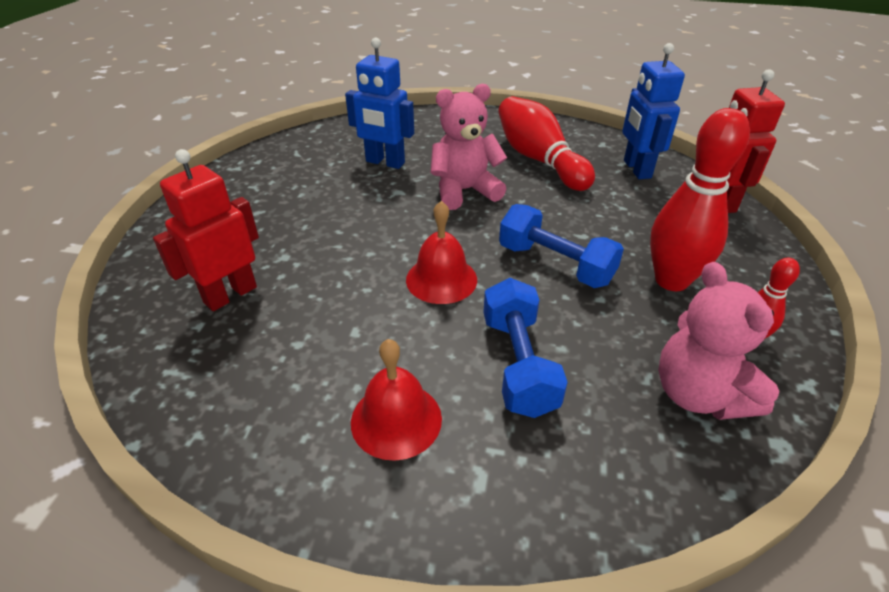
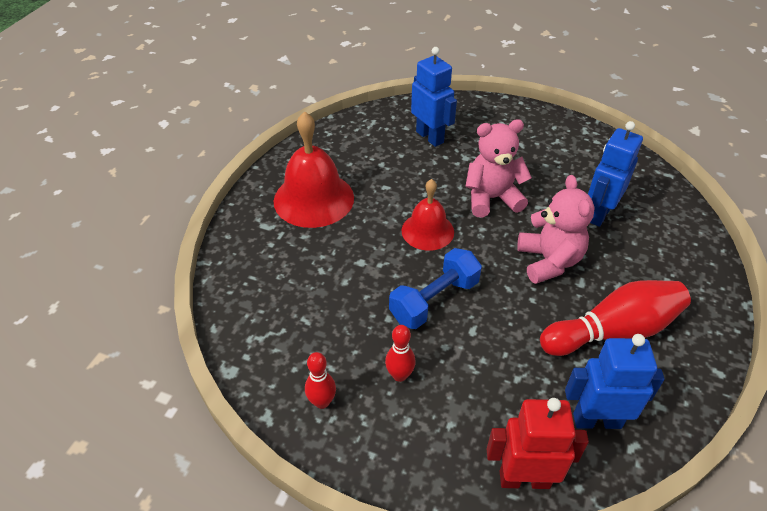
camera: 100 degrees right, 5 degrees up
red robot [153,149,259,311] -> blue robot [411,47,457,147]
red bell [351,339,442,461] -> red bell [274,111,354,228], size x1.60
blue dumbbell [483,278,568,418] -> none
red bowling pin [650,108,750,291] -> red bowling pin [385,325,416,382], size x0.50
pink teddy bear [658,262,780,420] -> pink teddy bear moved to [465,119,532,218]

